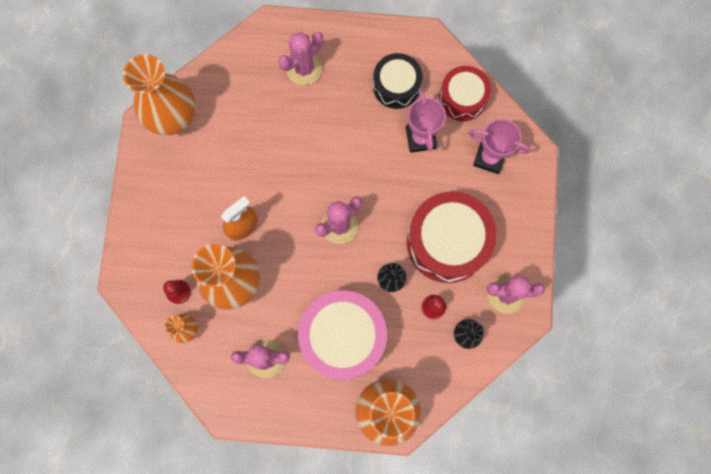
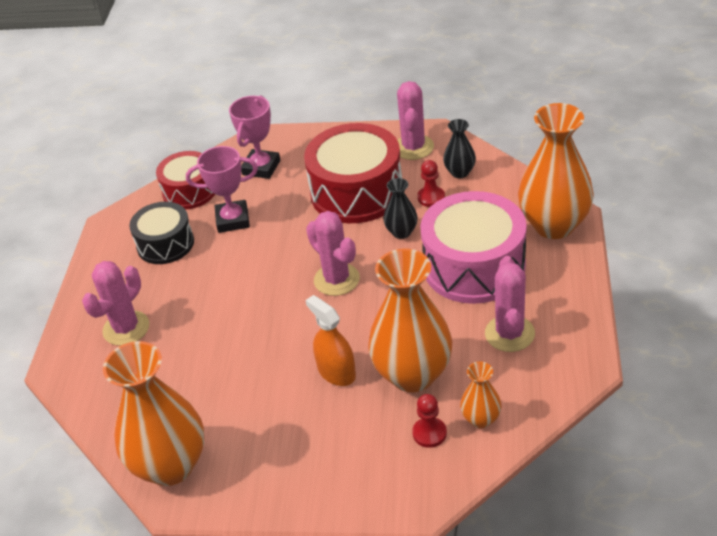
camera: 85 degrees left, 35 degrees down
pink cactus [278,32,324,85] -> pink cactus turned 75 degrees clockwise [82,261,149,346]

